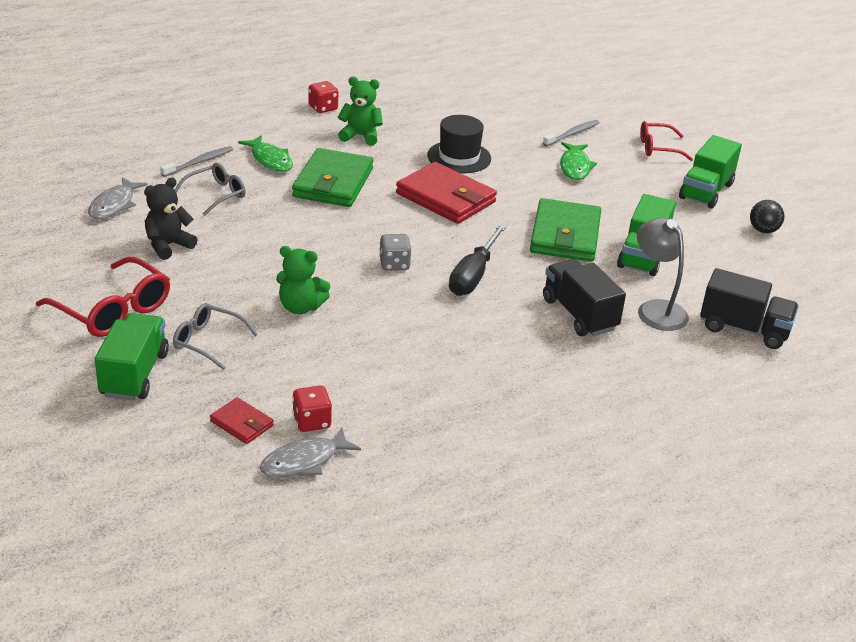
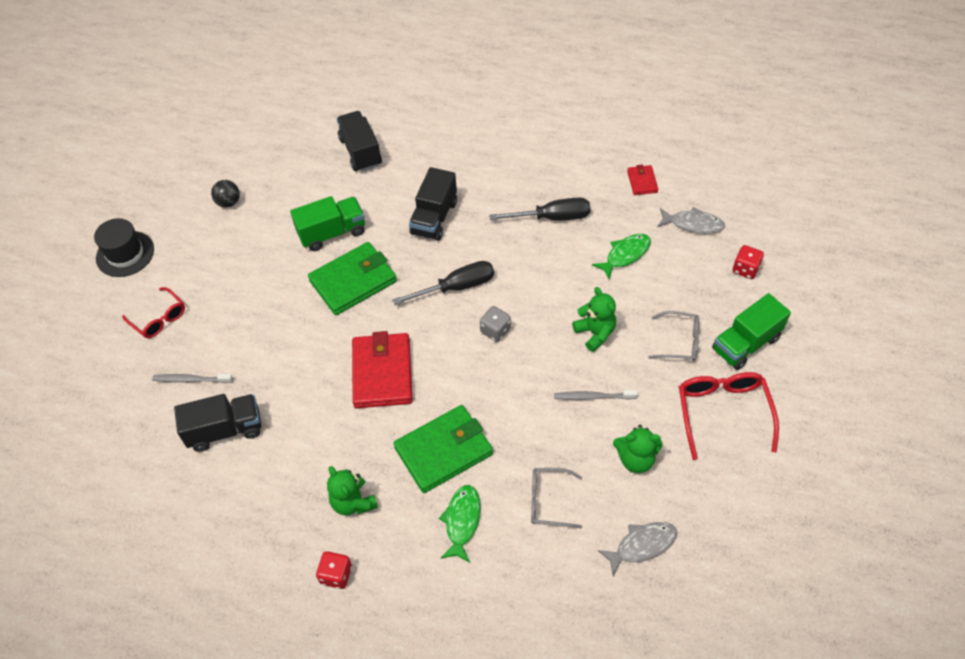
camera: 130 degrees left, 20 degrees up
black teddy bear [144,177,198,260] -> green teddy bear [613,425,663,473]
grey toothbrush [160,146,234,177] -> grey toothbrush moved to [554,390,638,400]
grey glasses [173,303,258,370] -> grey glasses turned 60 degrees counterclockwise [648,311,699,361]
red wallet [210,397,274,444] -> red wallet moved to [627,165,659,195]
red dice [292,386,332,432] -> red dice moved to [733,245,764,279]
black hat [427,115,491,173] -> black hat moved to [94,218,154,277]
green fish [560,142,597,180] -> green fish moved to [592,234,651,280]
grey lamp [637,217,689,331] -> none
green truck [679,135,742,209] -> none
none -> black truck [174,394,261,452]
none -> black screwdriver [489,198,590,221]

